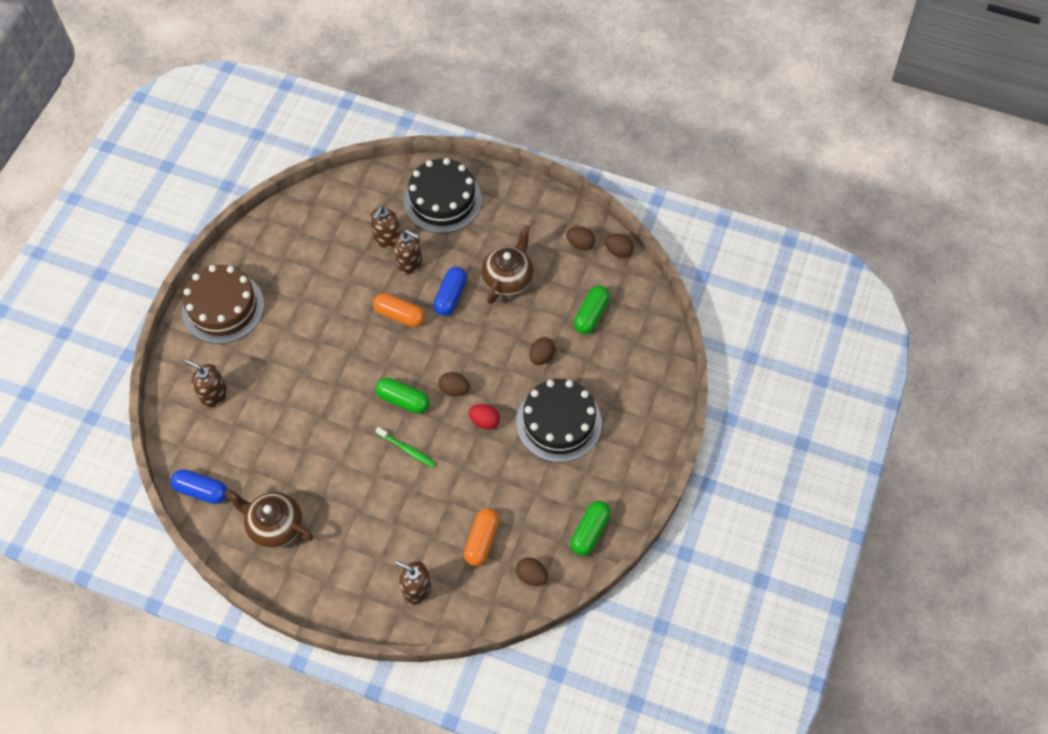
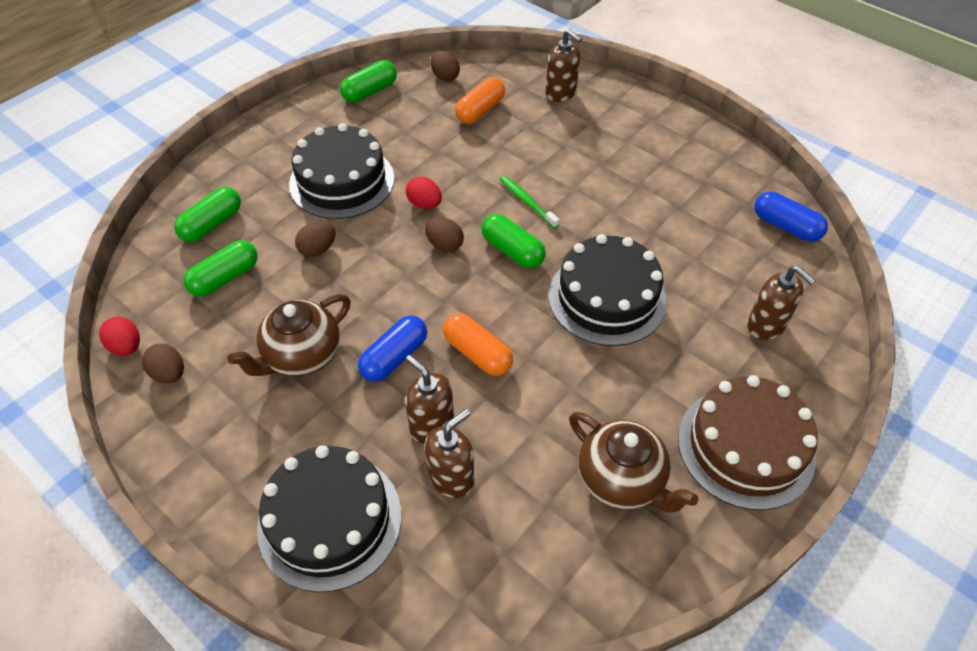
camera: 160 degrees left, 10 degrees down
brown teapot [224,489,313,549] -> brown teapot moved to [569,412,698,513]
brown egg [605,234,634,258] -> red egg [99,317,140,356]
none -> green capsule [174,187,241,242]
none -> black cake [549,234,667,346]

